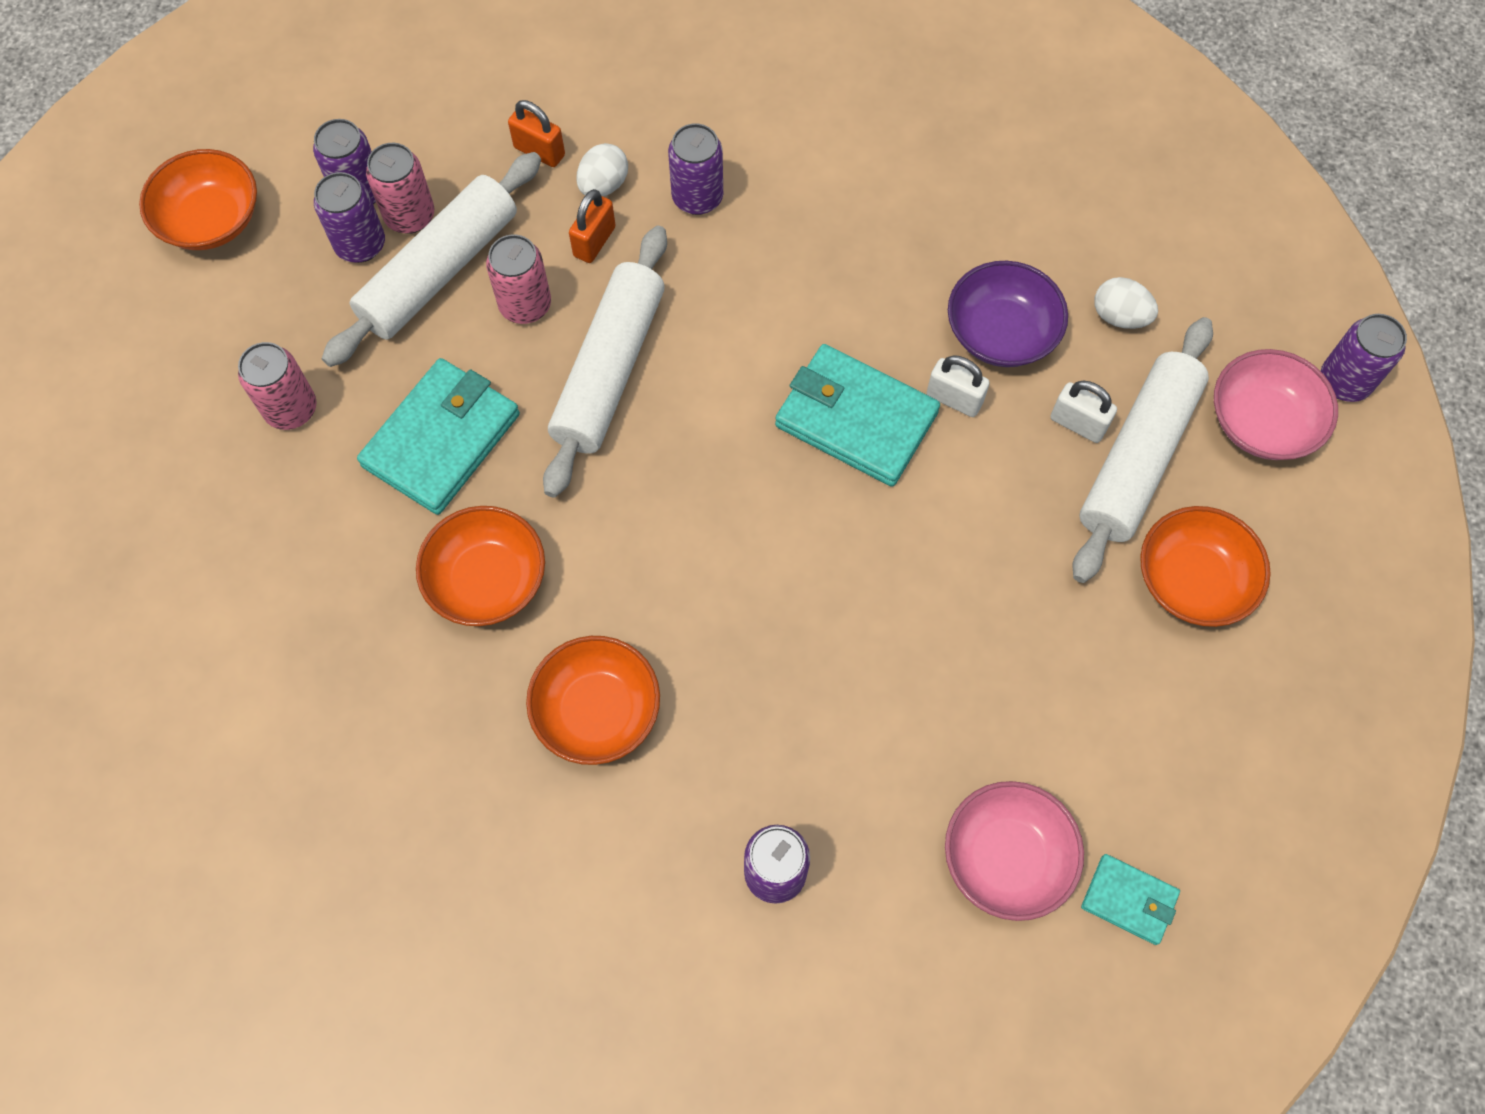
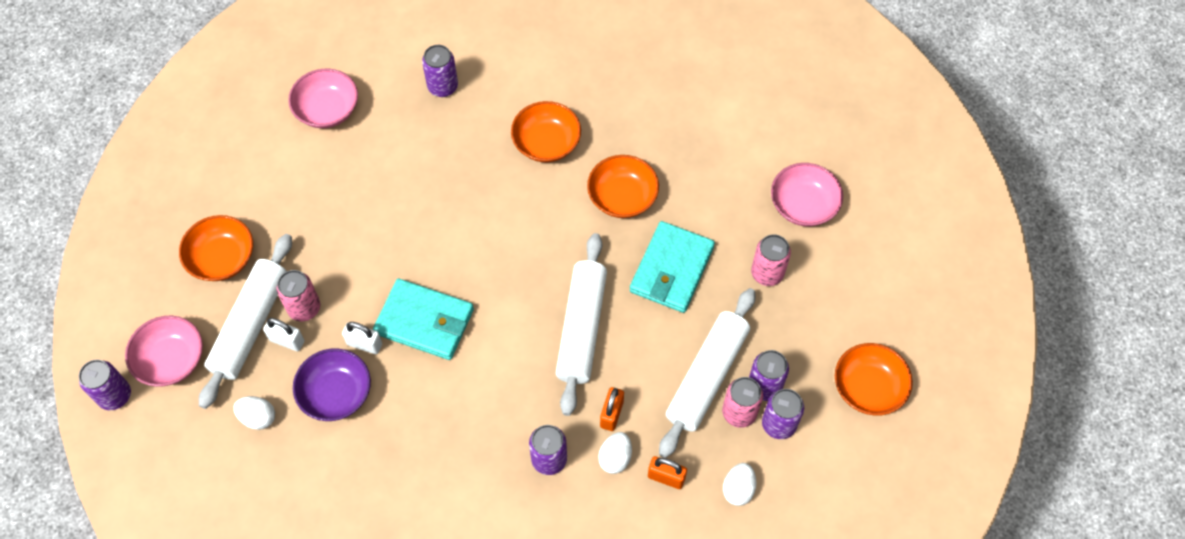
camera: 170 degrees right, 5 degrees down
pink can [486,234,551,324] -> pink can moved to [277,270,320,321]
turquoise wallet [1081,854,1180,945] -> none
none -> white egg [723,463,756,506]
none -> pink bowl [771,163,843,226]

